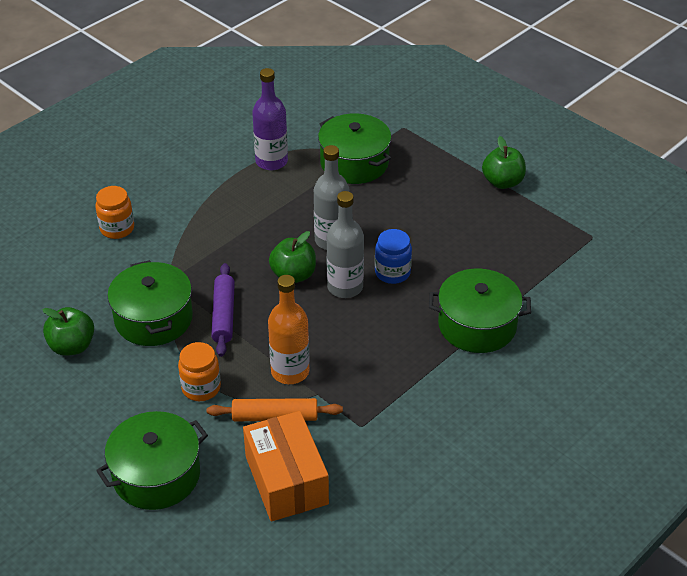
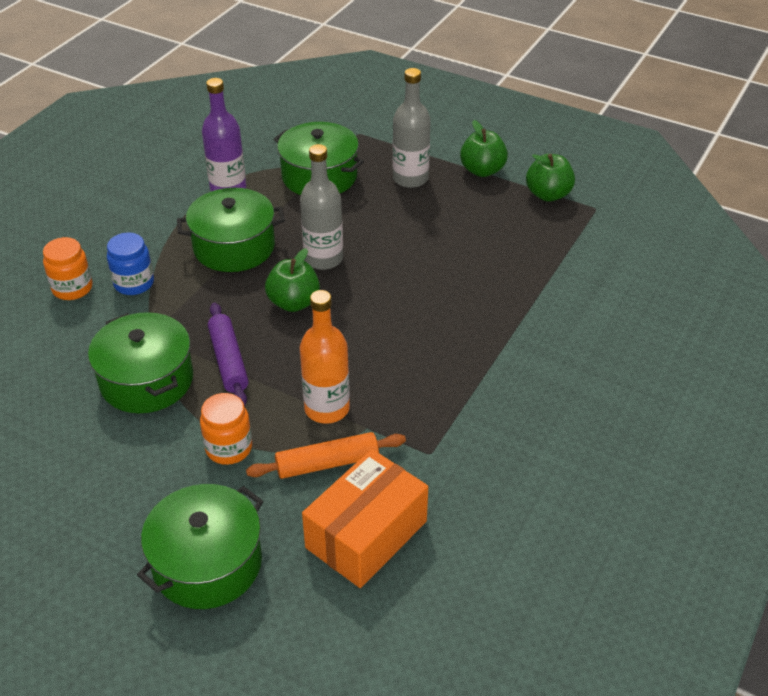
camera: 15 degrees left, 0 degrees up
green apple [42,307,94,356] -> green apple moved to [526,154,575,202]
orange box [243,411,329,521] -> orange box turned 75 degrees clockwise [302,449,428,588]
grey bottle [326,191,364,298] -> grey bottle moved to [392,68,431,188]
blue jar [375,229,412,284] -> blue jar moved to [107,233,154,295]
green pot [429,269,531,353] -> green pot moved to [177,188,285,272]

